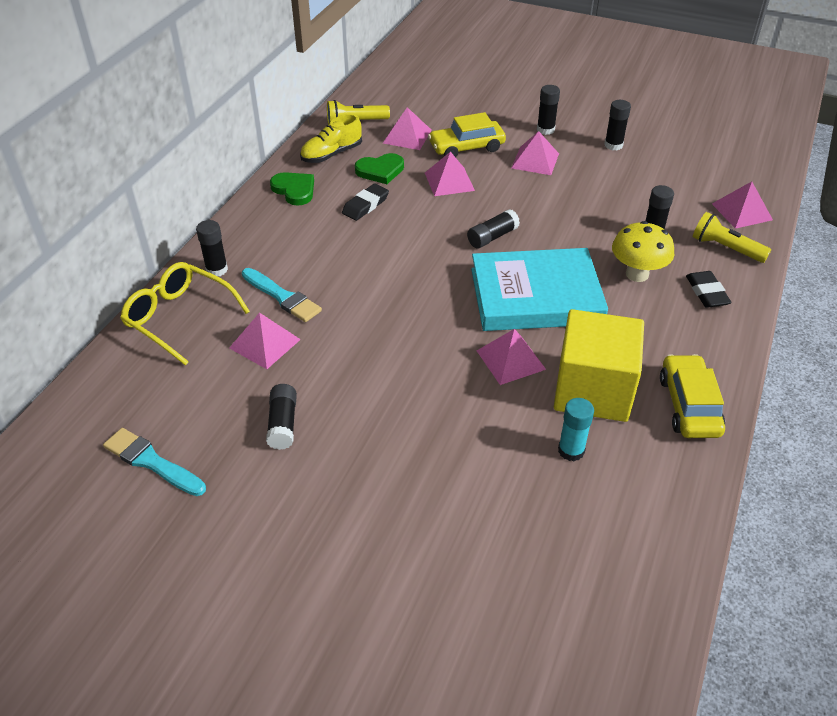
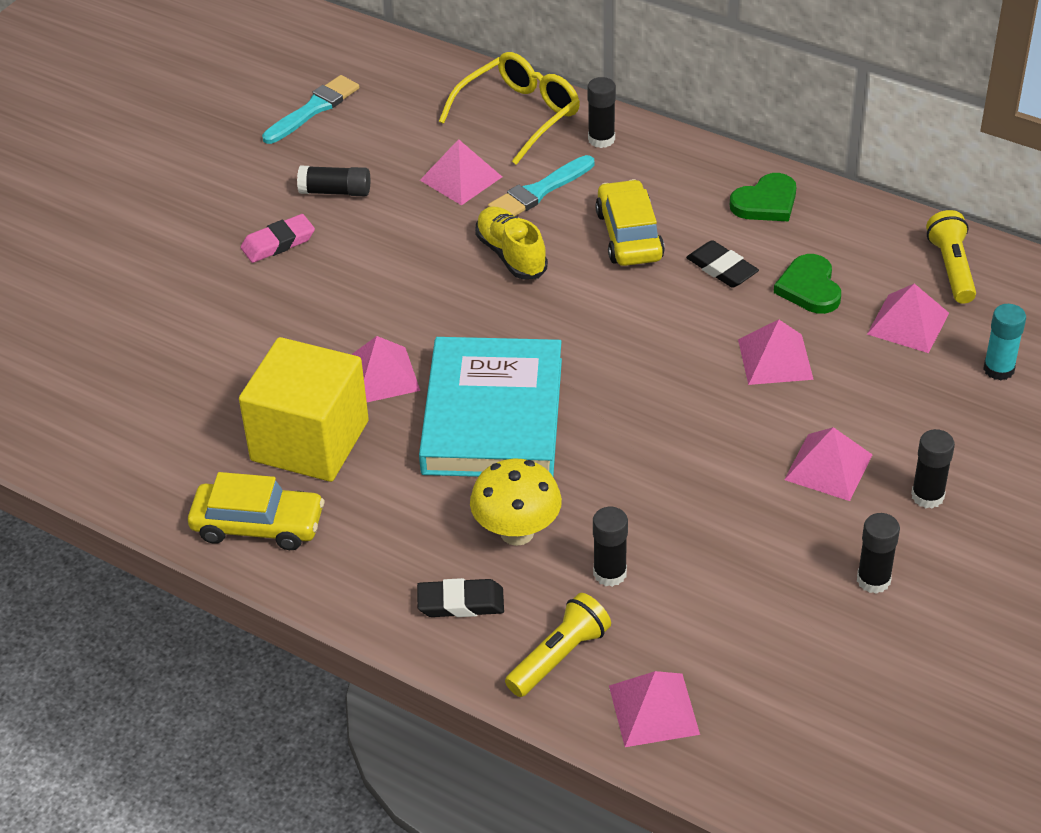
camera: 100 degrees right, 0 degrees up
yellow shoe [300,114,362,163] -> yellow shoe moved to [475,206,548,279]
yellow car [428,112,506,157] -> yellow car moved to [595,179,665,266]
black glue stick [467,209,520,248] -> none
turquoise glue stick [558,398,594,461] -> turquoise glue stick moved to [983,304,1026,380]
none -> pink eraser [241,214,315,263]

